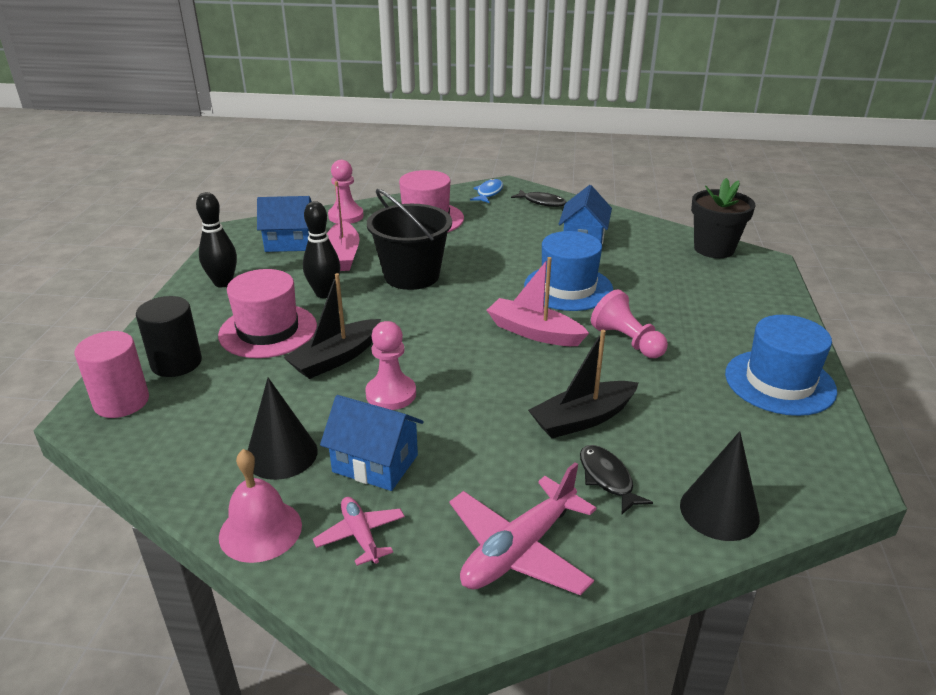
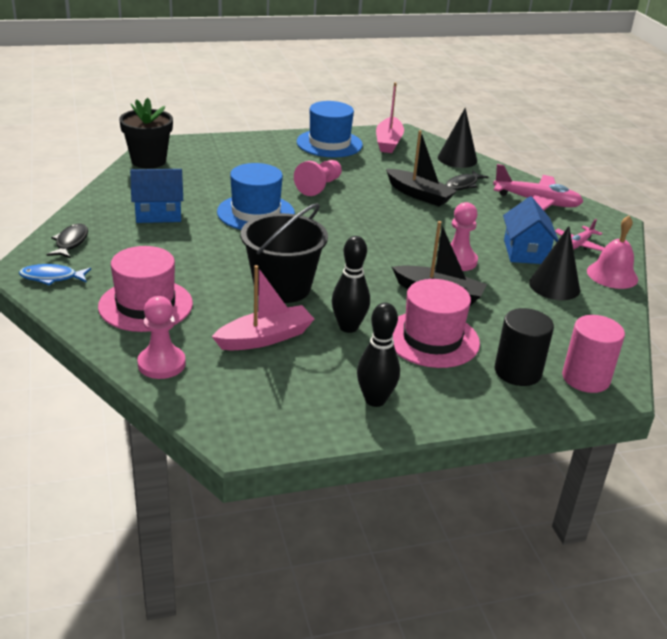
camera: 115 degrees left, 0 degrees up
blue house [257,196,312,252] -> none
pink boat [487,257,589,346] -> pink boat moved to [376,82,404,153]

